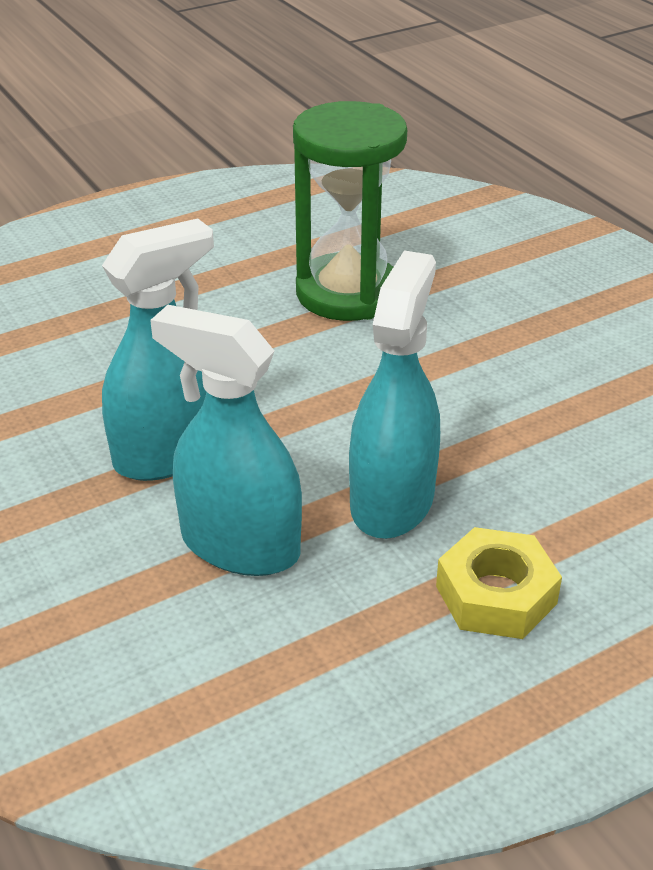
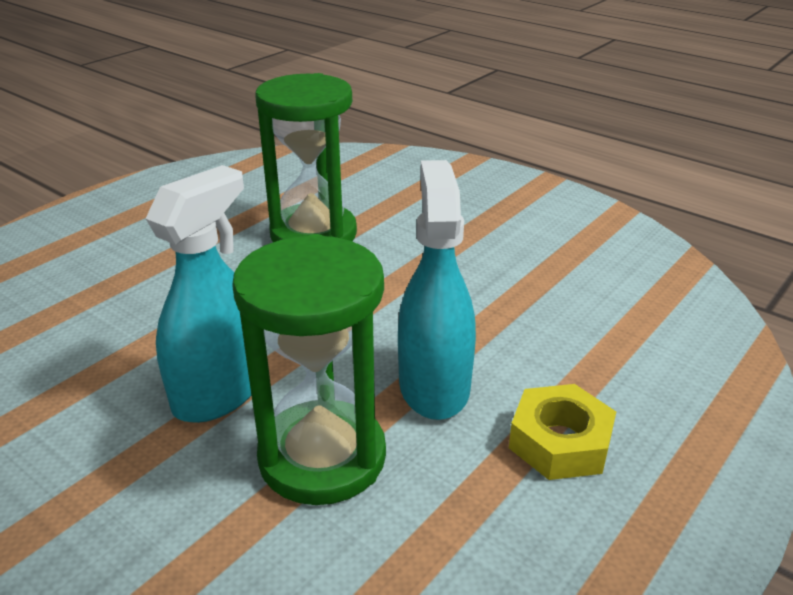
camera: 20 degrees left, 5 degrees down
turquoise spray bottle [150,305,302,576] -> green hourglass [232,234,386,505]

